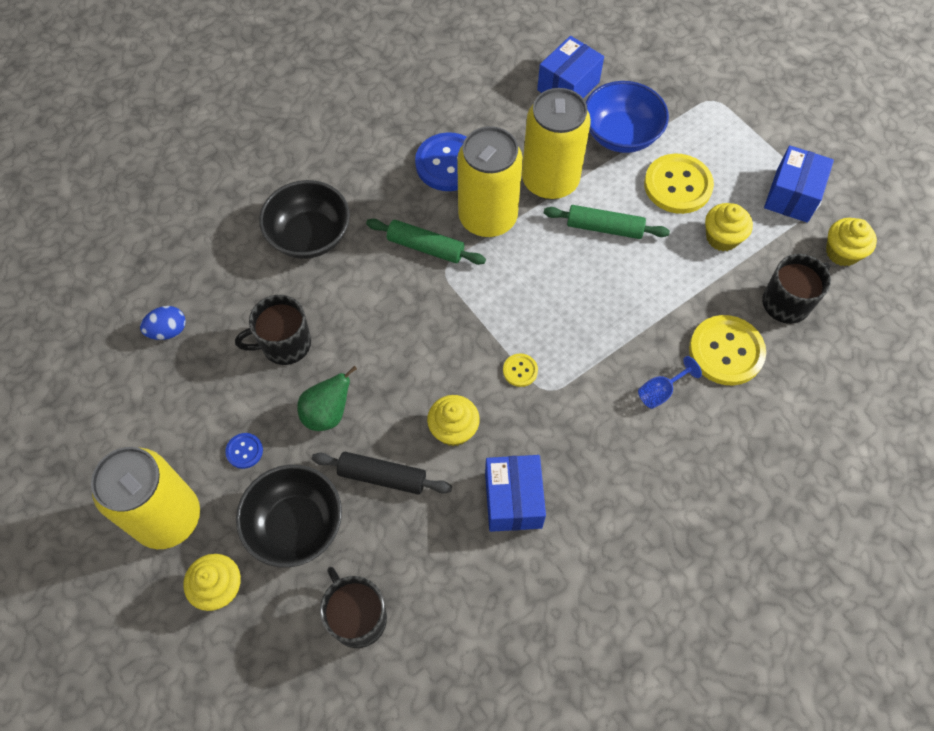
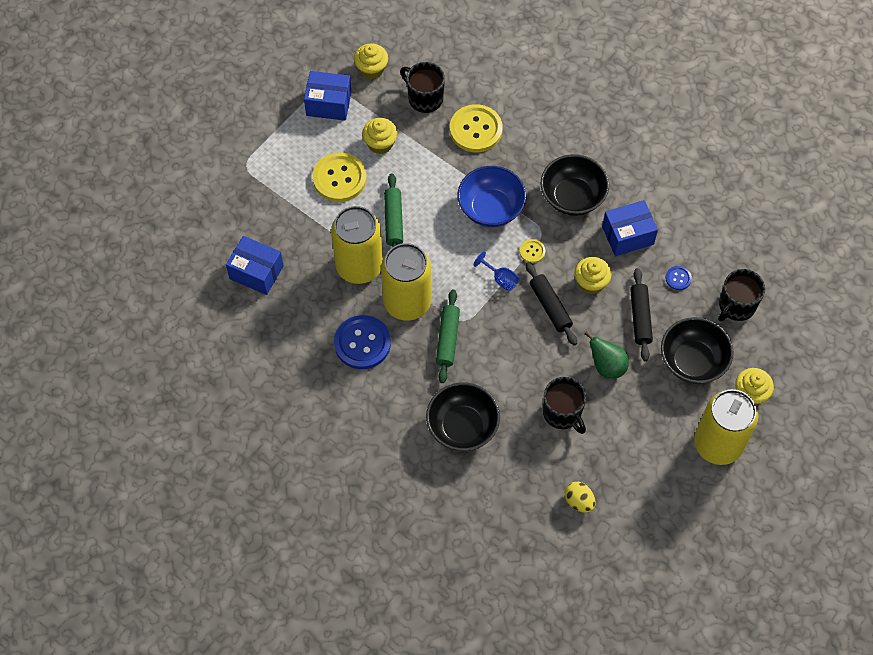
camera: 105 degrees left, 0 degrees up
blue egg [140,306,186,340] -> yellow egg [565,482,595,513]
blue button [225,433,263,469] -> blue button moved to [665,266,692,290]
blue bowl [586,81,669,153] -> blue bowl moved to [458,166,526,227]
blue goblet [638,356,702,409] -> blue goblet moved to [474,251,519,291]
none -> black rolling pin [526,262,577,346]
none -> black bowl [541,154,609,216]

